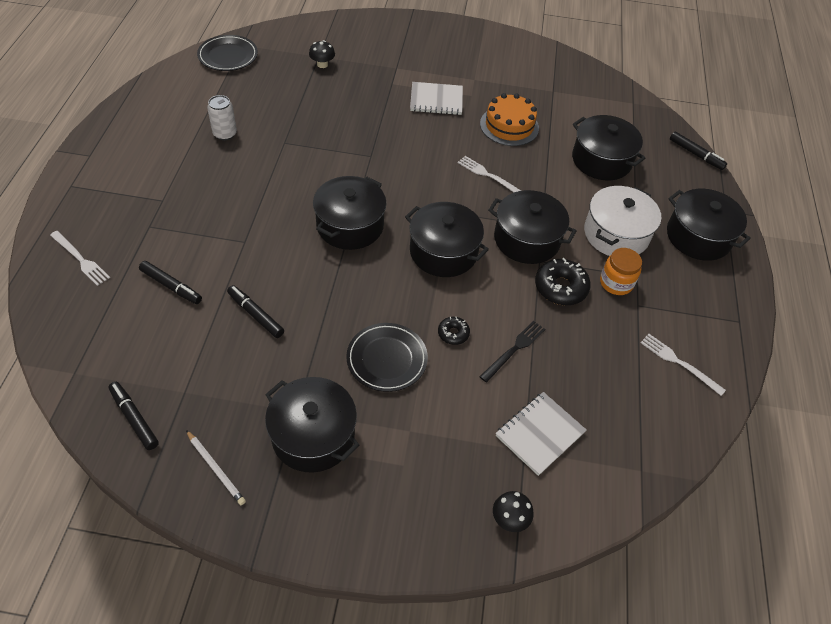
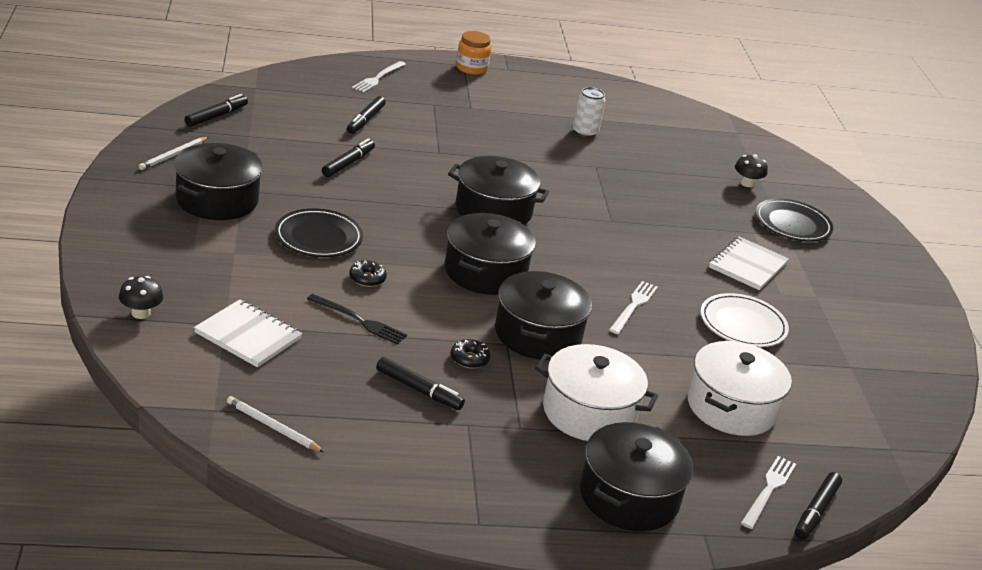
camera: 75 degrees right, 20 degrees down
black plate [197,35,258,71] -> black plate moved to [755,199,833,242]
white notebook [410,82,463,115] -> white notebook turned 45 degrees clockwise [709,237,789,290]
orange cake [480,93,539,146] -> white plate [700,293,789,347]
black donut [535,258,591,305] -> black donut [451,339,490,369], size x0.56
black pot [572,115,646,180] -> white pot [687,341,792,436]
orange jar [600,248,642,295] -> orange jar moved to [456,31,491,75]
white fork [640,334,726,396] -> white fork moved to [741,456,796,529]
none -> white pencil [227,396,324,452]
none -> black marker [376,357,465,410]

